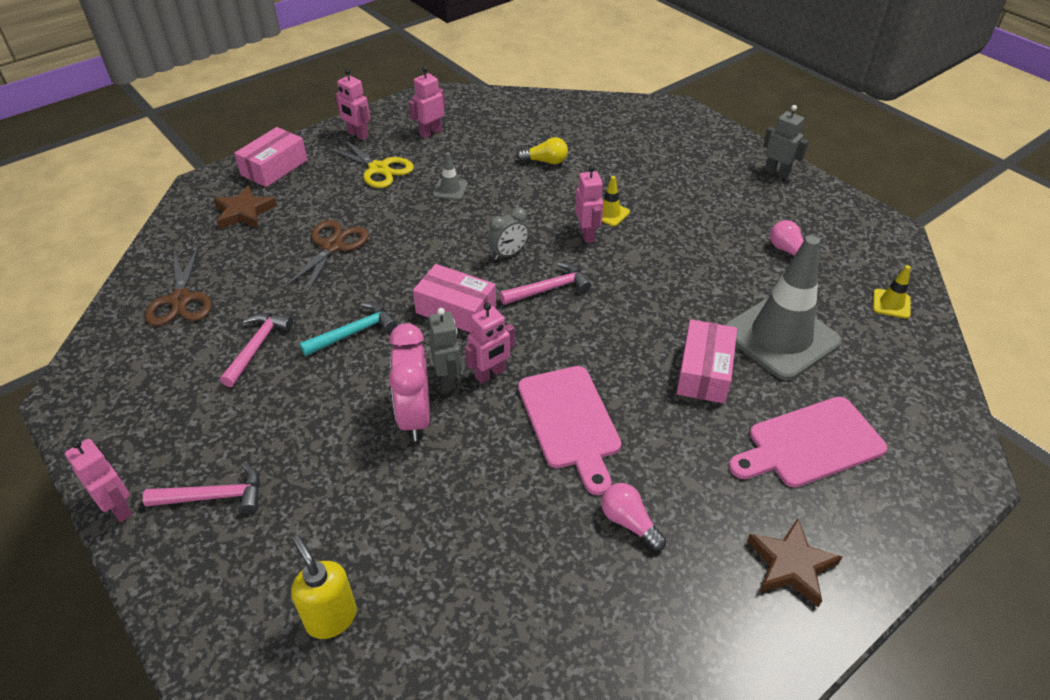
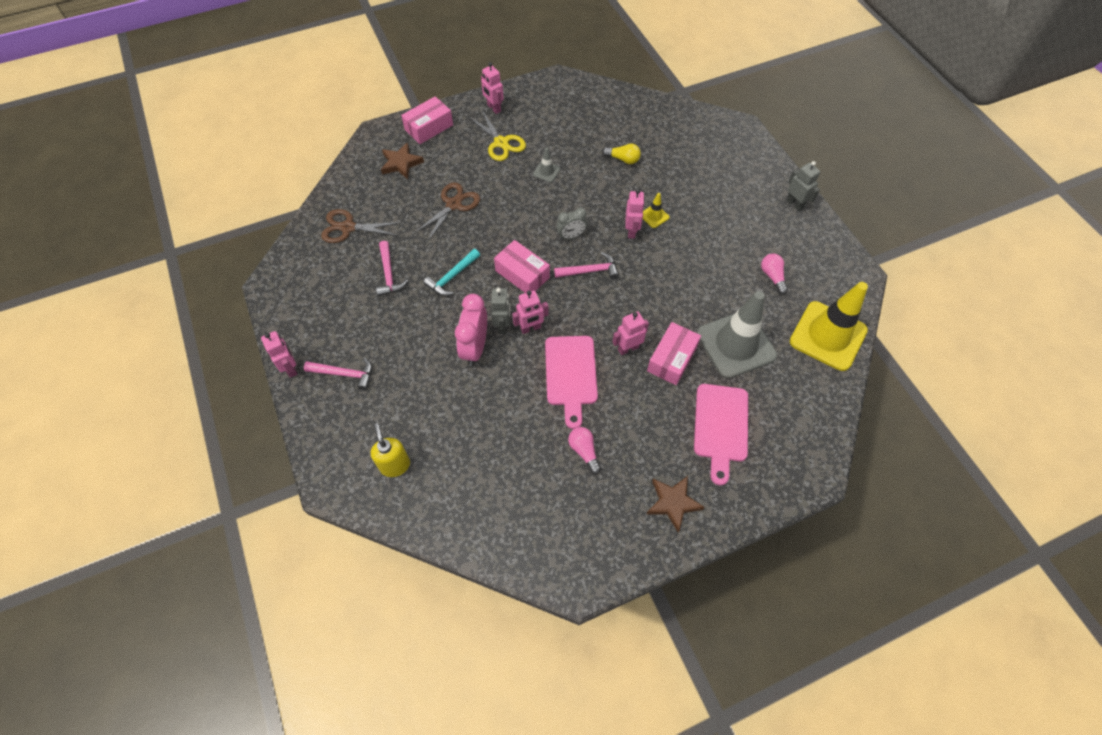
camera: 15 degrees right, 15 degrees up
brown scissors [145,245,212,326] -> brown scissors turned 90 degrees clockwise [321,209,402,243]
pink hammer [220,313,293,387] -> pink hammer turned 135 degrees clockwise [376,241,408,296]
turquoise hammer [299,302,397,356] -> turquoise hammer turned 150 degrees clockwise [423,249,480,296]
pink robot [409,67,445,138] -> pink robot moved to [612,311,649,355]
pink cutting board [729,397,887,488] -> pink cutting board turned 75 degrees counterclockwise [694,384,748,485]
yellow traffic cone [873,265,911,319] -> yellow traffic cone [790,282,868,371], size x2.44

